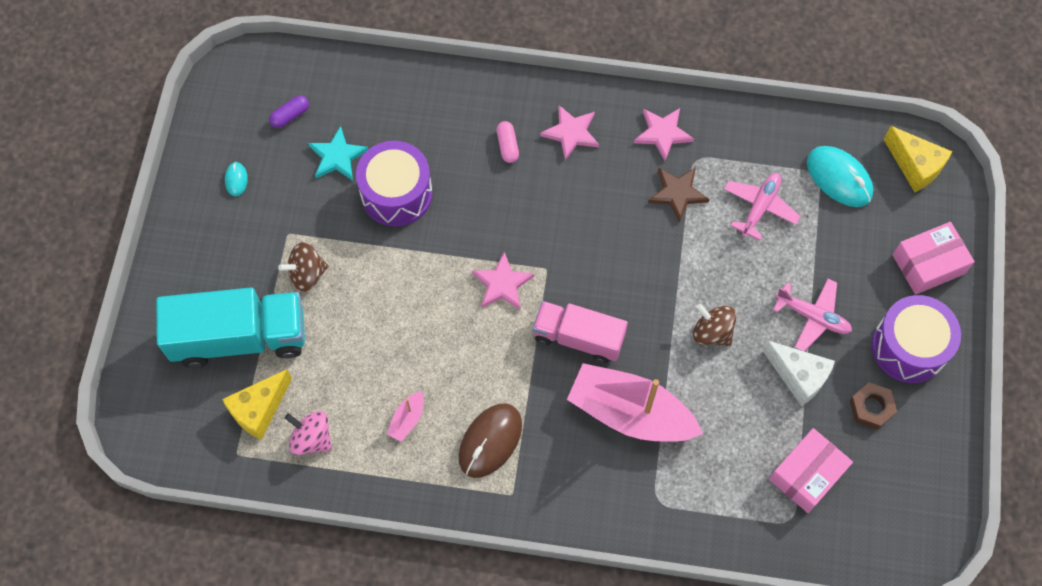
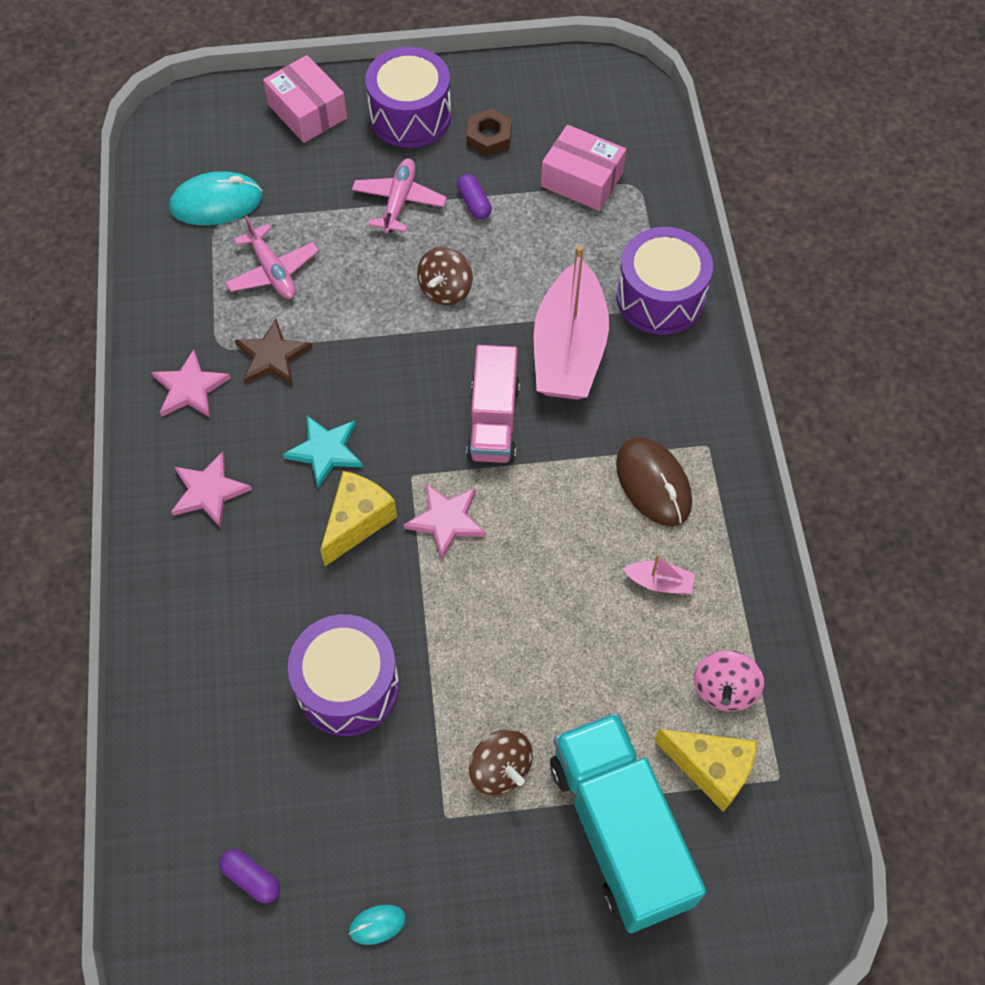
camera: 105 degrees left, 5 degrees down
turquoise star [308,126,369,181] -> turquoise star moved to [283,416,363,488]
brown mouse [459,404,522,478] -> brown mouse turned 45 degrees clockwise [616,437,692,527]
pink capsule [496,121,519,163] -> none
pink plane [724,173,801,240] -> pink plane turned 135 degrees counterclockwise [225,216,319,299]
white cheese [762,340,835,406] -> purple capsule [457,174,492,220]
turquoise mouse [807,146,873,207] -> turquoise mouse turned 45 degrees clockwise [169,171,263,225]
yellow cheese [884,126,953,192] -> yellow cheese moved to [320,471,397,566]
none -> purple drum [616,227,713,335]

